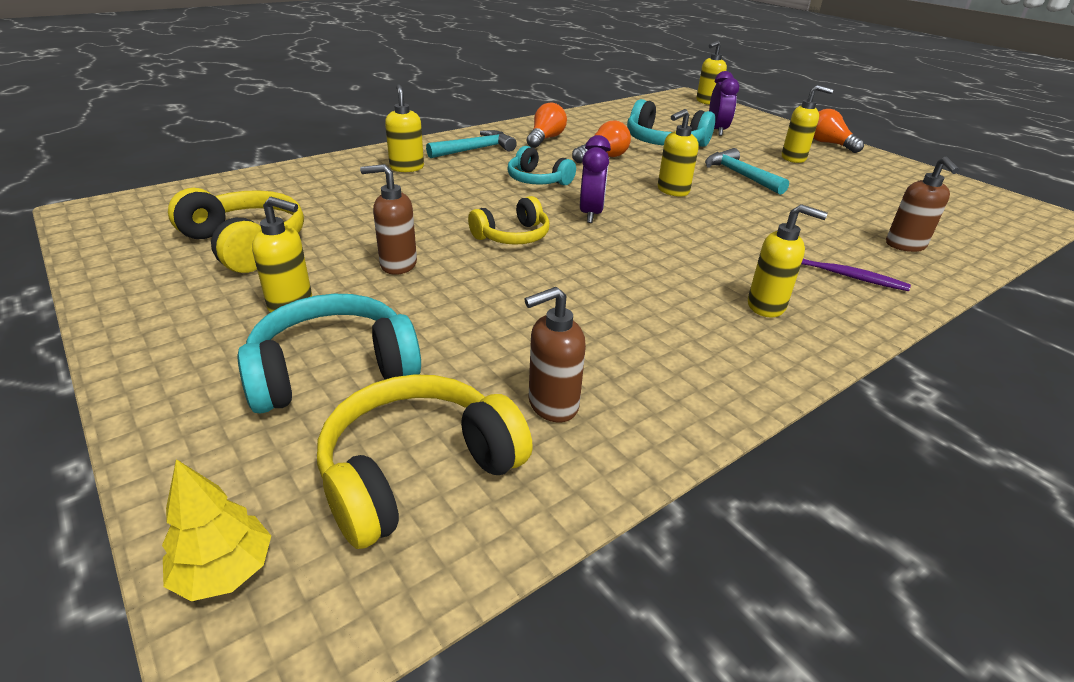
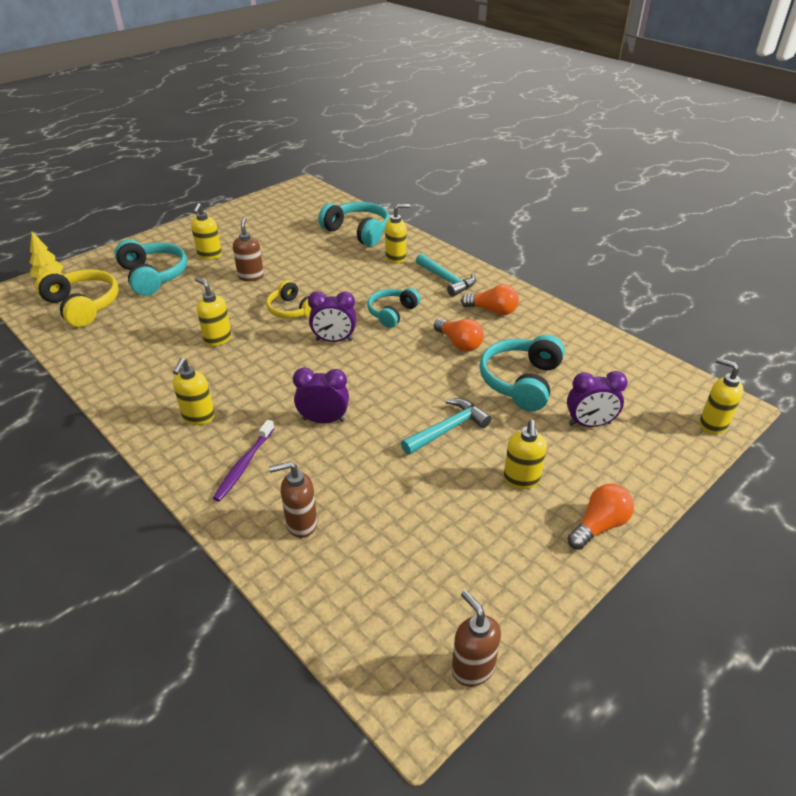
camera: 85 degrees right, 5 degrees up
yellow headphones [168,188,304,273] -> none
brown soap dispenser [524,287,586,422] -> brown soap dispenser moved to [452,590,501,687]
yellow soap dispenser [658,109,699,196] -> yellow soap dispenser moved to [195,277,232,346]
none -> purple clock [293,367,349,423]
none -> turquoise headphones [318,202,390,246]

